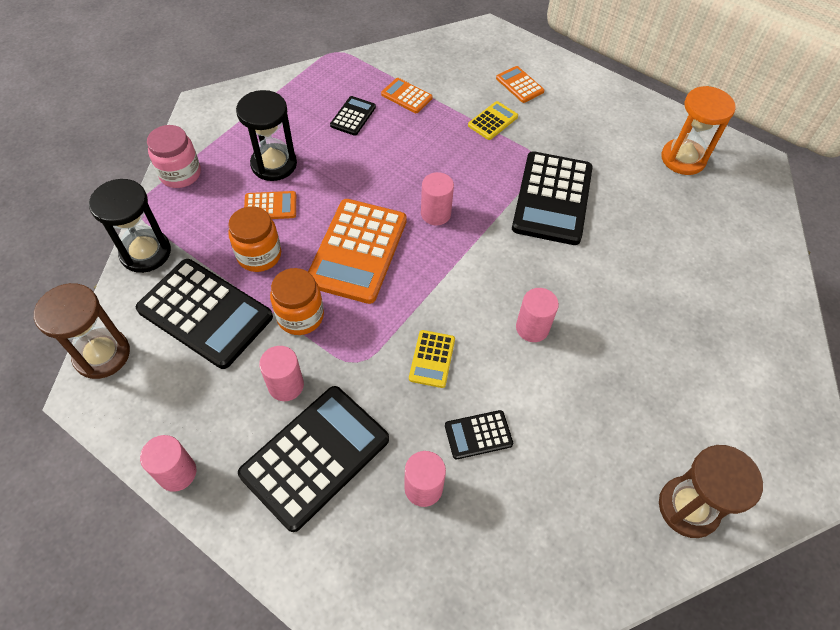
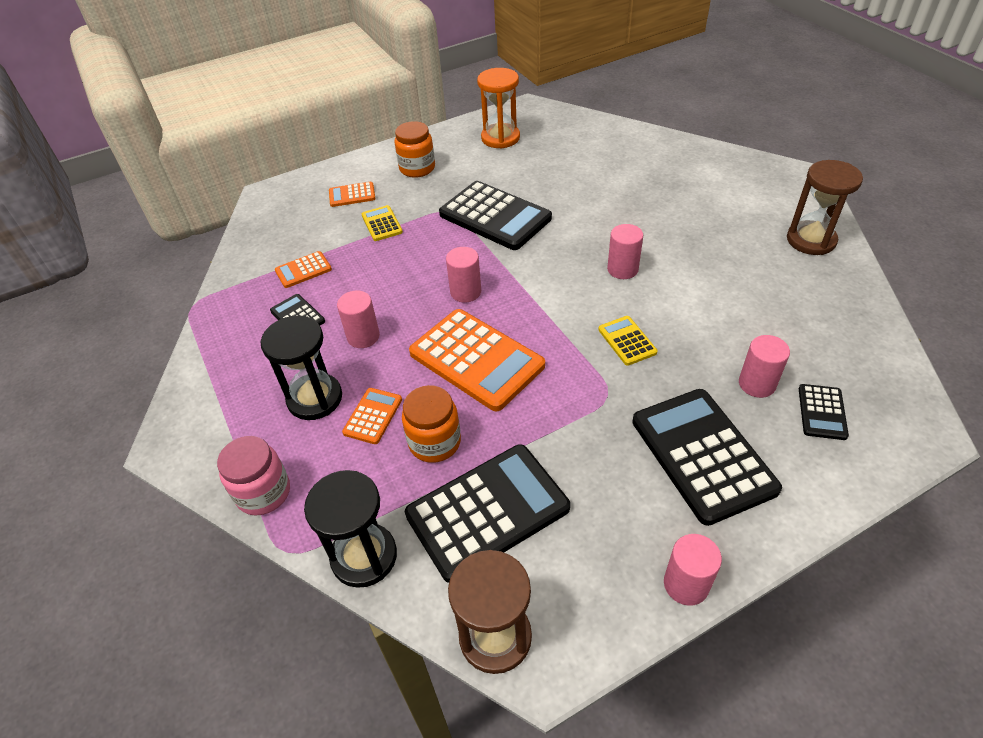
camera: 60 degrees left, 10 degrees down
pink cylinder [259,346,304,401] -> pink cylinder moved to [337,291,380,348]
orange jar [270,268,324,335] -> orange jar moved to [394,121,435,178]
yellow calculator [409,330,455,388] -> yellow calculator turned 150 degrees counterclockwise [598,316,658,366]
black calculator [445,410,513,459] -> black calculator moved to [799,384,849,440]

